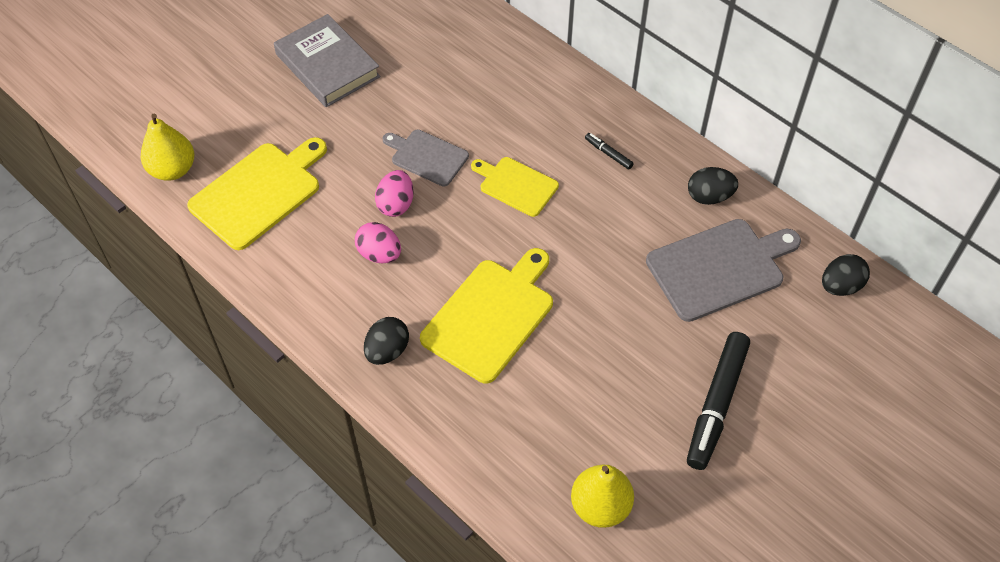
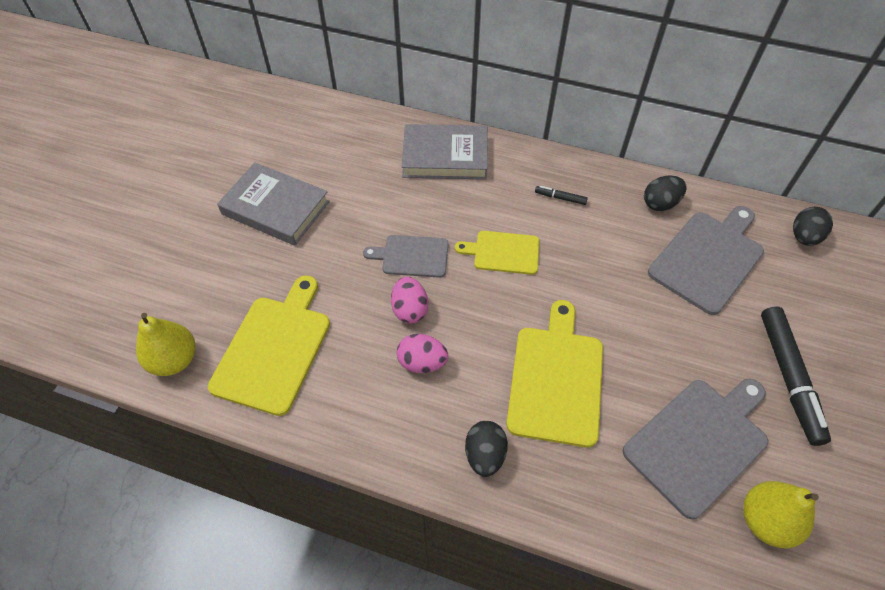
camera: 25 degrees left, 0 degrees up
none -> grey book [402,124,488,179]
none -> grey cutting board [623,379,768,519]

